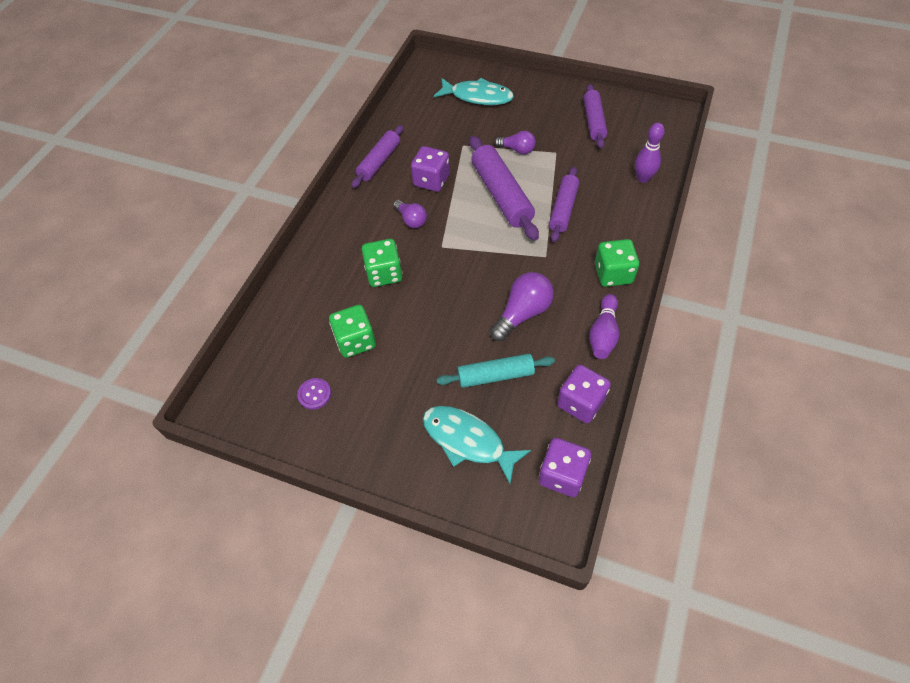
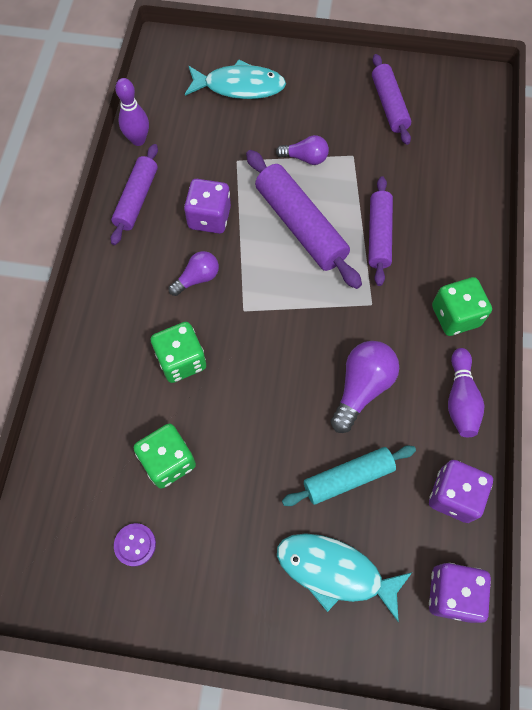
camera: 15 degrees left, 10 degrees up
purple light bulb [393,200,427,228] -> purple light bulb turned 75 degrees counterclockwise [169,251,219,296]
purple bowling pin [635,123,665,183] -> purple bowling pin moved to [115,78,149,146]

